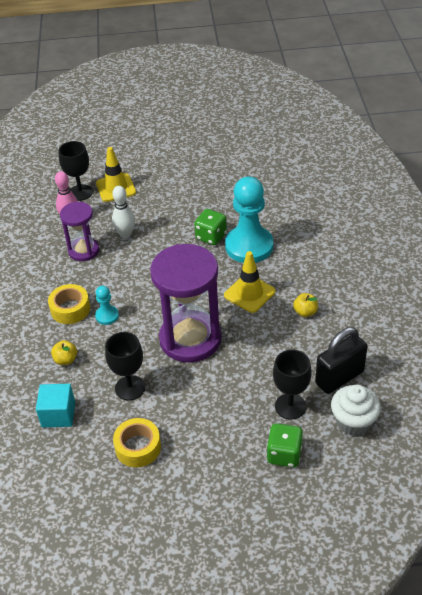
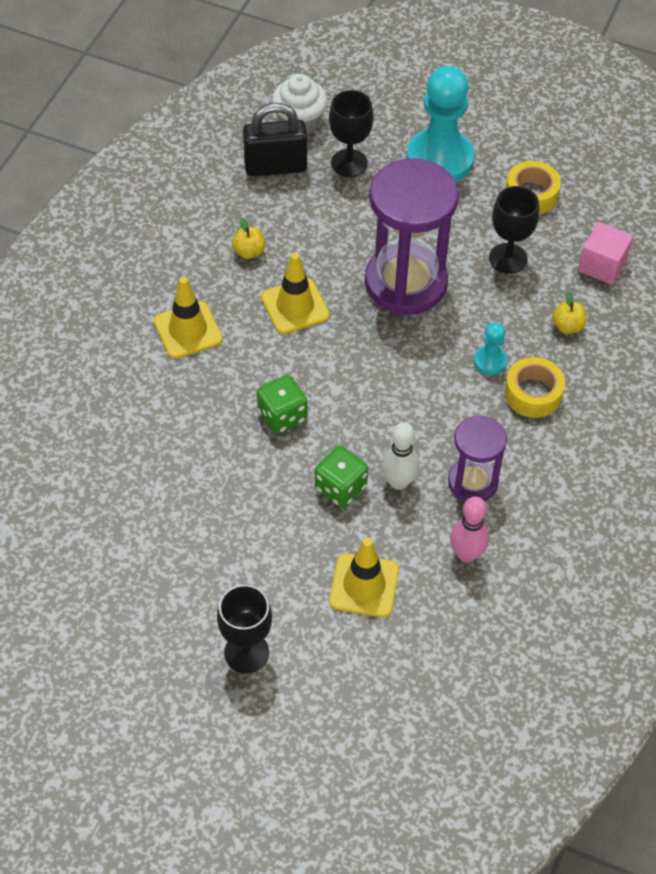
camera: 155 degrees left, 10 degrees up
turquoise cube [36,384,75,427] -> pink cube [578,222,633,285]
black goblet [59,141,93,201] -> black goblet moved to [217,585,272,673]
turquoise pawn [225,177,273,263] -> turquoise pawn moved to [407,66,474,182]
green dice [266,423,303,467] -> green dice moved to [315,446,368,507]
none -> yellow traffic cone [154,277,223,359]

